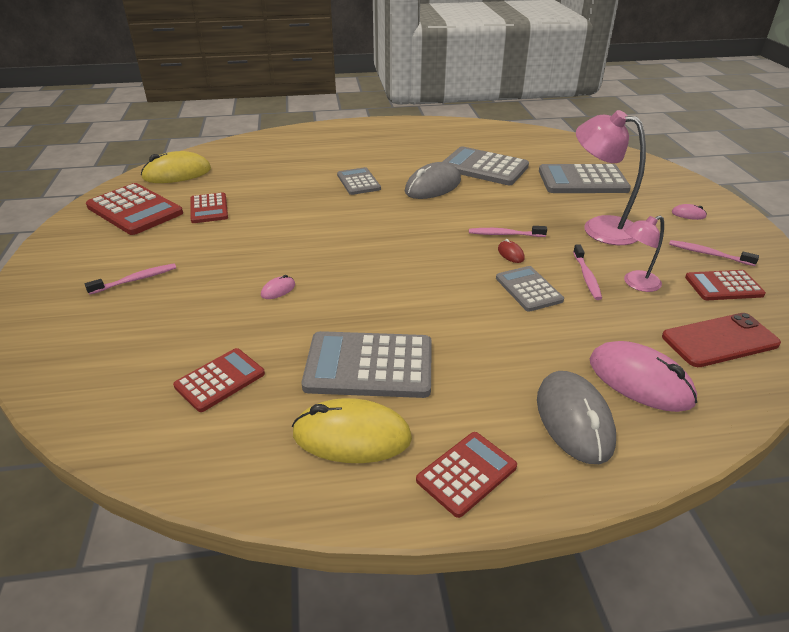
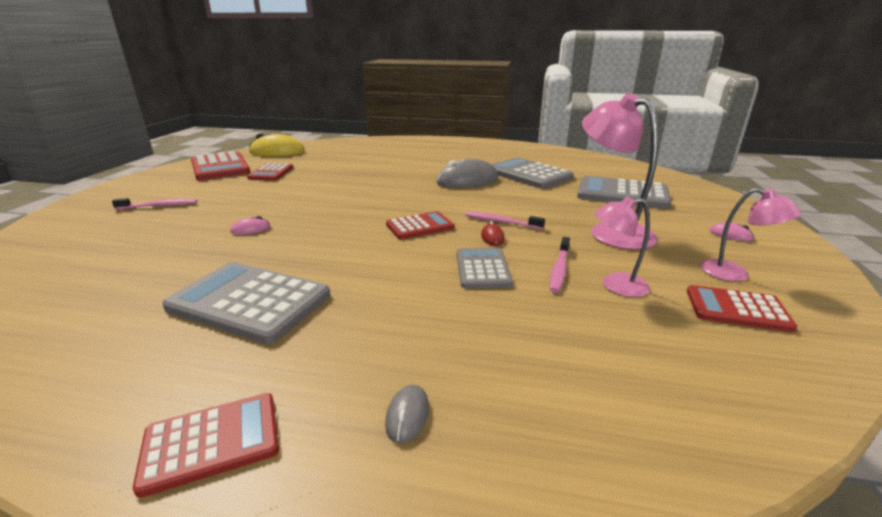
camera: 20 degrees right, 10 degrees down
red calculator [173,348,265,412] -> red calculator moved to [386,211,455,239]
yellow mouse [292,398,412,463] -> none
grey calculator [337,167,381,195] -> none
grey mouse [537,371,616,464] -> grey mouse [385,385,429,443], size x0.43
pink mouse [589,341,697,412] -> none
red phone [662,313,781,367] -> none
pink toothbrush [669,240,759,266] -> pink lamp [701,188,801,281]

